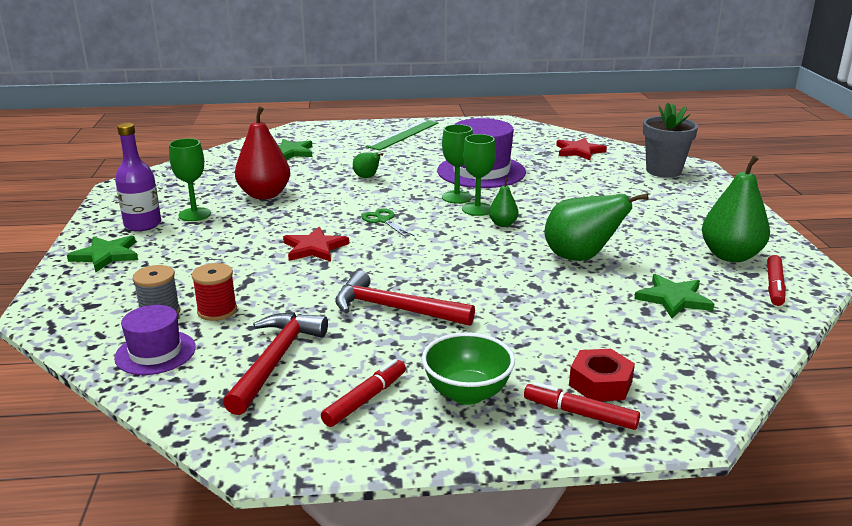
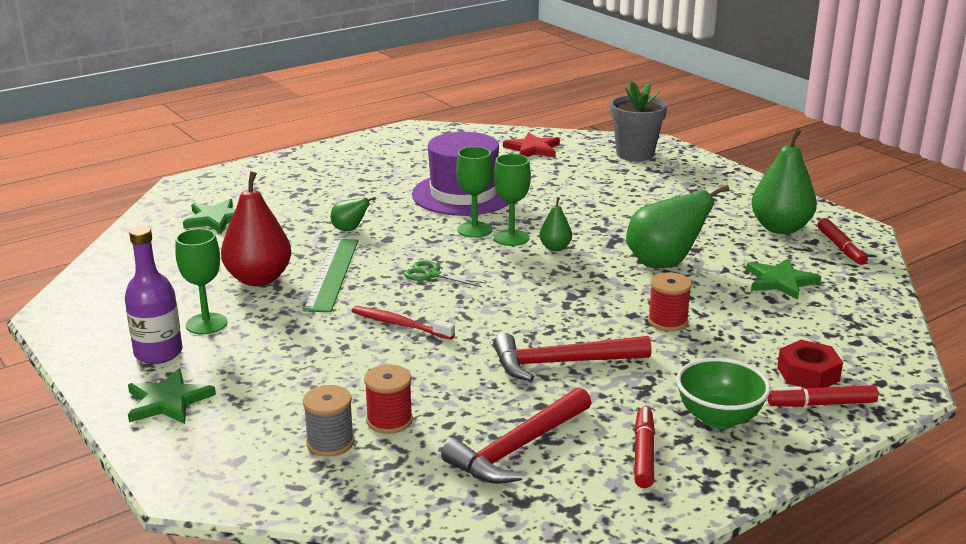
camera: 30 degrees left, 0 degrees up
purple hat [114,305,196,375] -> none
red hammer [223,313,328,415] -> red hammer turned 120 degrees counterclockwise [441,387,591,484]
red star [283,227,349,262] -> red toothbrush [352,306,455,340]
green ruler [366,120,439,150] -> green ruler moved to [303,239,359,312]
none -> red spool [648,273,692,331]

